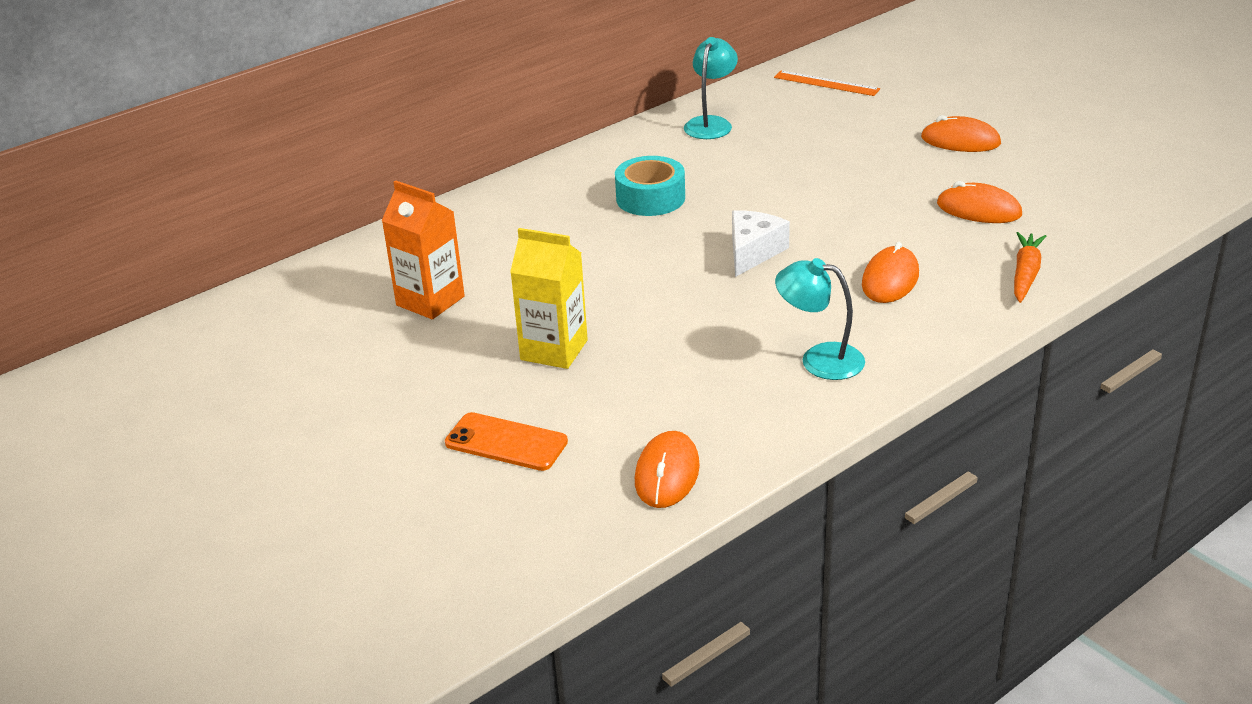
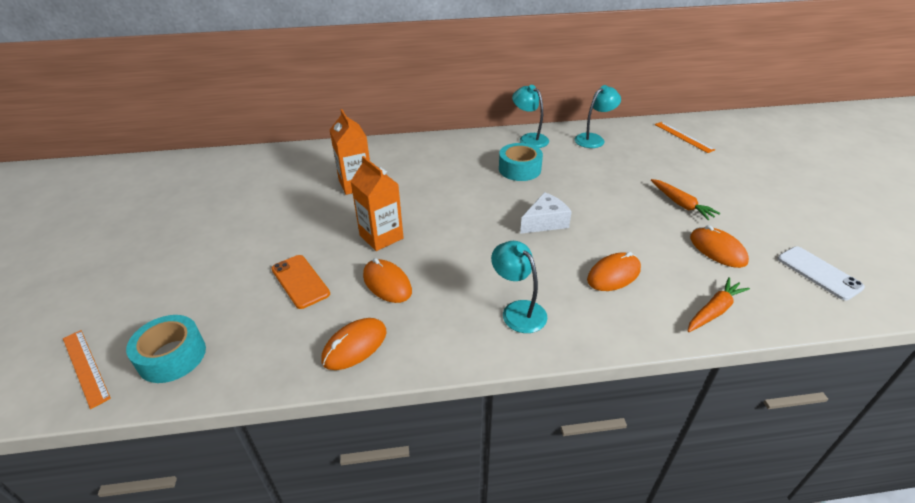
camera: 30 degrees right, 5 degrees up
yellow carton [510,228,588,369] -> orange carton [350,156,404,251]
orange mouse [921,115,1001,152] -> orange mouse moved to [363,258,412,303]
none -> orange ruler [63,330,111,409]
none -> turquoise tape [126,315,206,383]
none -> turquoise lamp [512,85,549,148]
none -> orange carrot [651,179,720,220]
none -> white phone [778,246,865,300]

